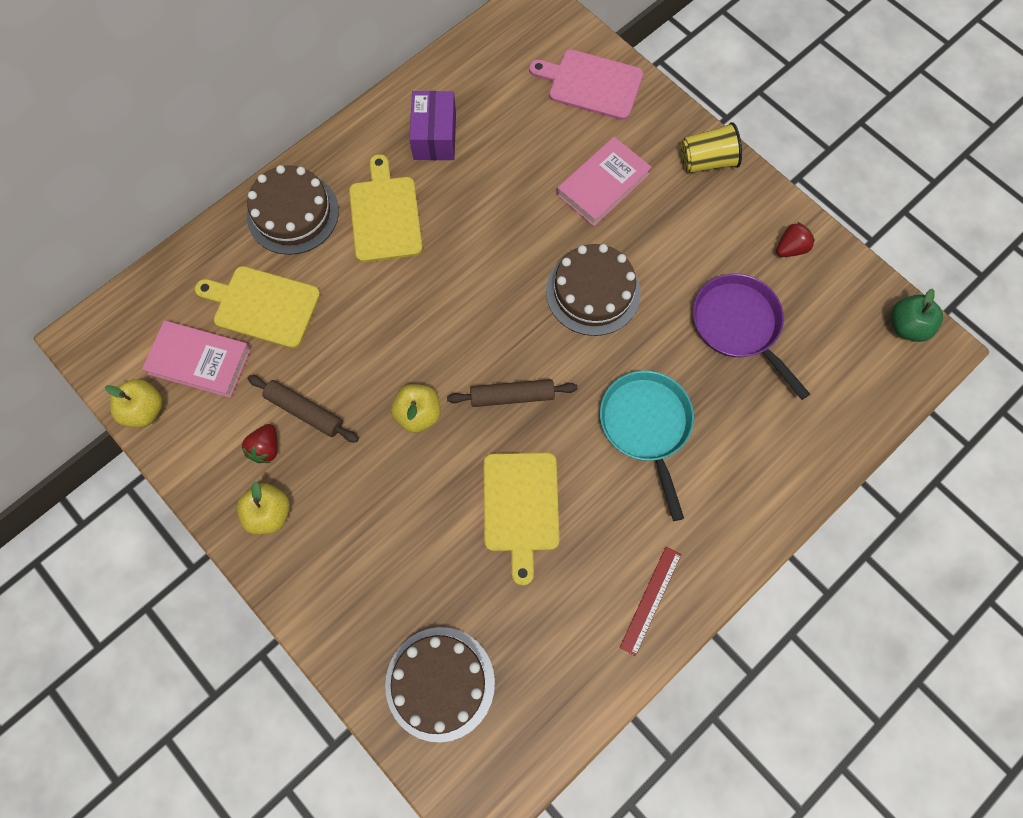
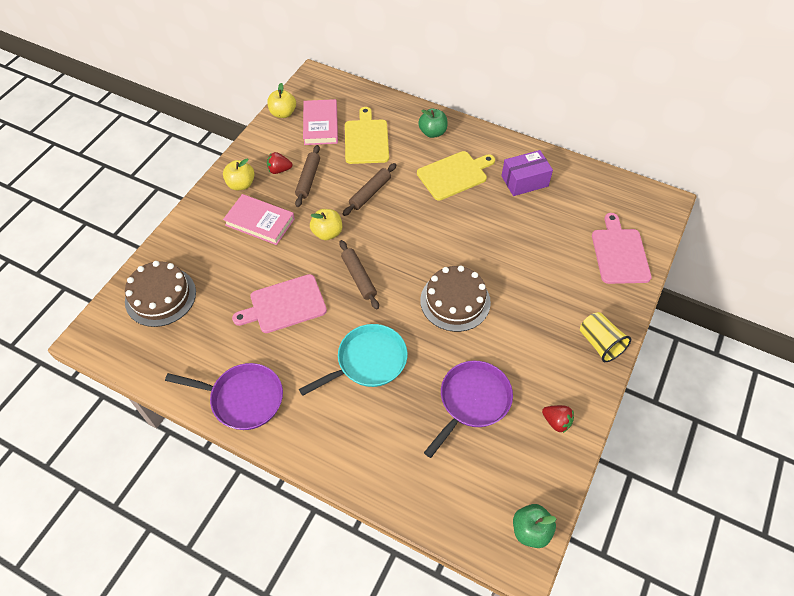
camera: 70 degrees right, 15 degrees down
brown cake [247,165,339,255] -> green apple [418,108,448,138]
yellow cutting board [484,452,559,586] -> pink cutting board [232,274,327,333]
pink book [557,137,652,226] -> pink book moved to [223,194,295,245]
red ruler [620,547,681,656] -> purple pan [165,363,283,430]
none -> brown rolling pin [343,163,396,216]

